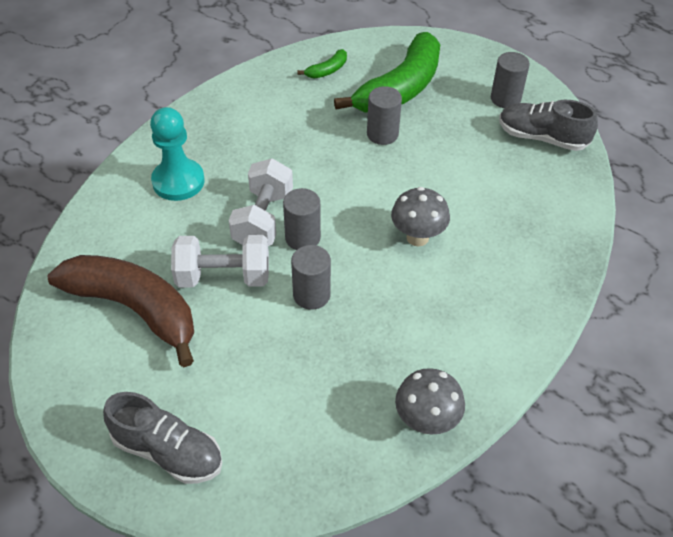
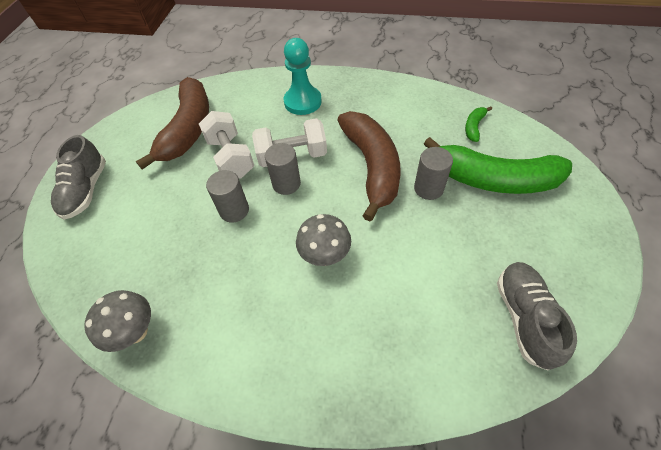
camera: 70 degrees right, 5 degrees up
green banana [297,49,347,78] -> green banana turned 90 degrees clockwise [465,107,492,142]
grey cylinder [491,52,530,108] -> none
none -> brown banana [337,111,401,221]

